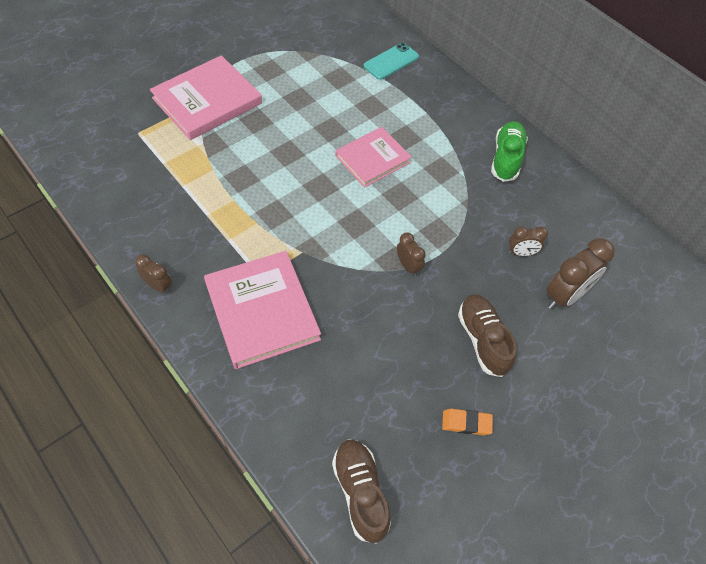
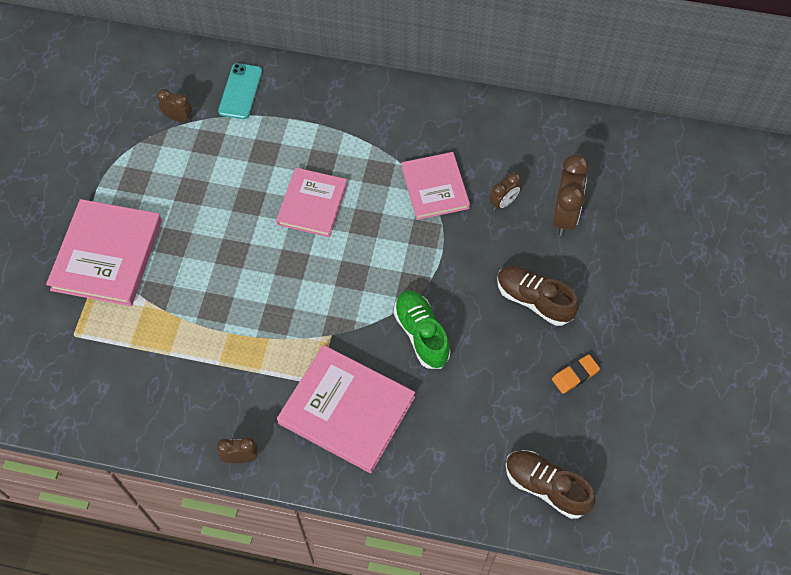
camera: 35 degrees left, 5 degrees up
brown clock [397,232,426,276] -> brown clock moved to [157,89,192,122]
green shoe [491,121,528,182] -> green shoe moved to [394,290,451,369]
none -> pink book [401,152,470,220]

